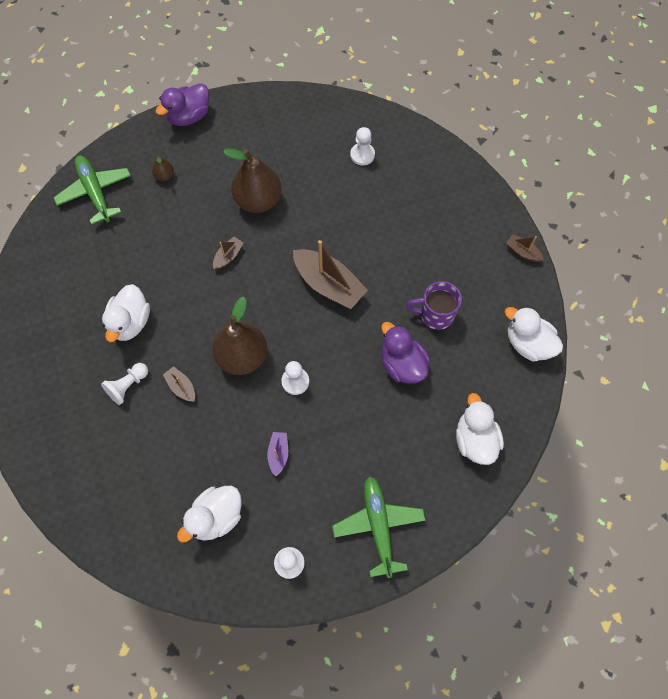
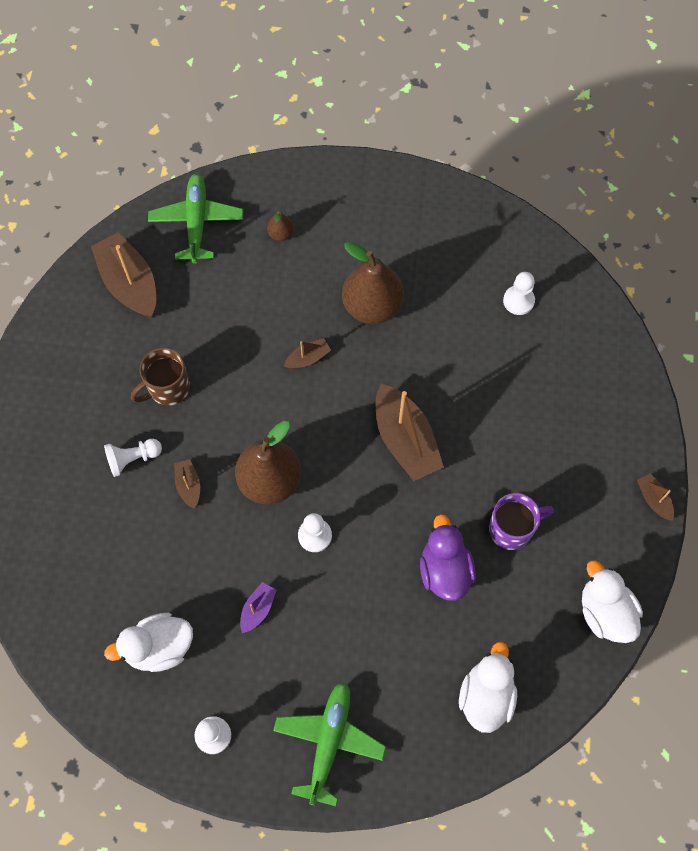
camera: 25 degrees right, 0 degrees up
white duck [102,284,150,342] -> brown mug [131,348,190,406]
purple duck [156,83,209,126] -> none
purple mug [406,281,462,330] -> purple mug turned 135 degrees clockwise [489,493,554,550]
none -> brown boat [91,232,156,318]

